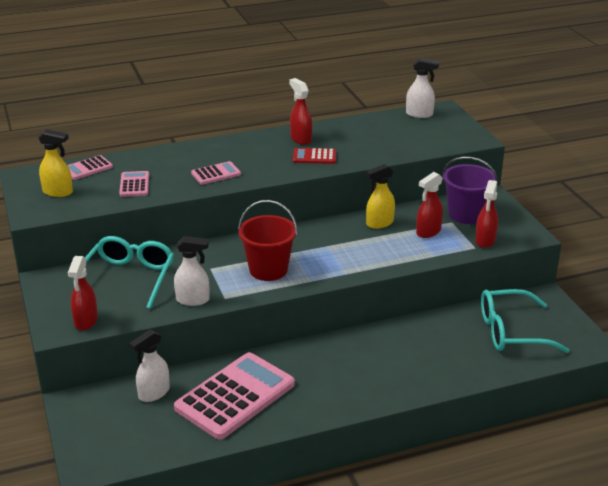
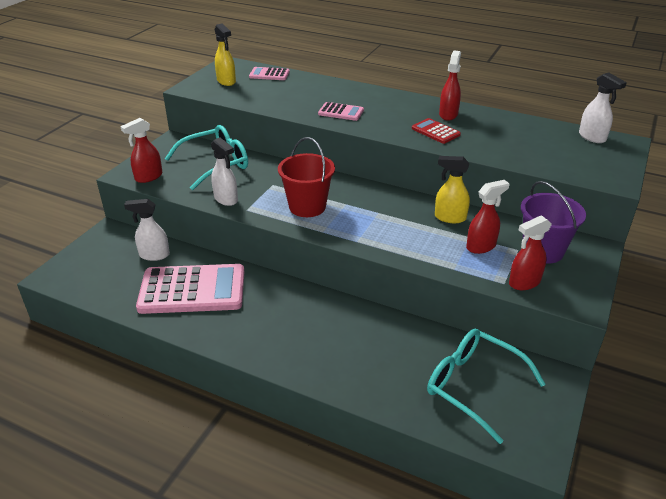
camera: 45 degrees right, 5 degrees up
pink calculator [119,171,149,197] -> none
red spray bottle [416,172,443,238] -> red spray bottle turned 150 degrees clockwise [466,180,510,254]

